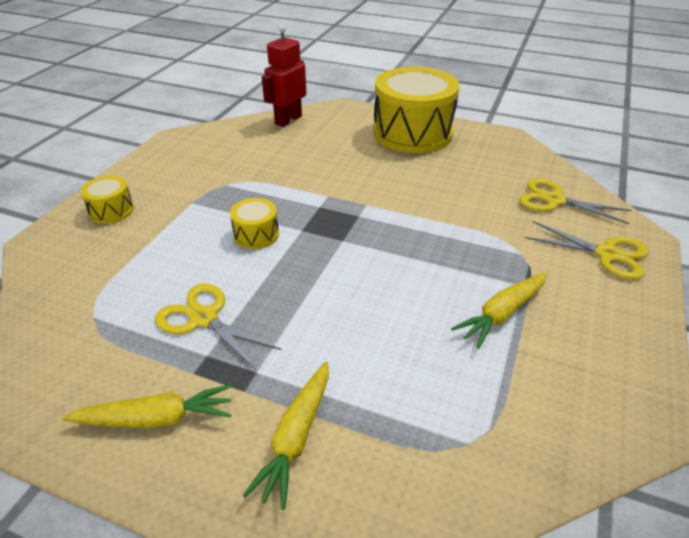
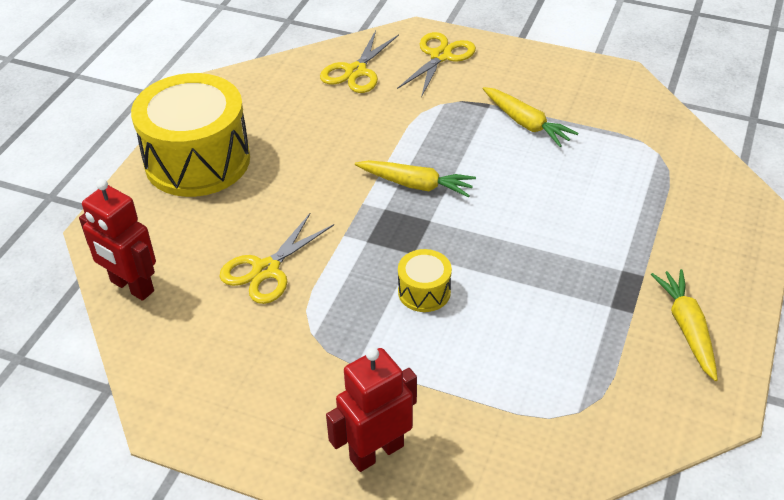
camera: 90 degrees left, 5 degrees up
yellow drum [81,176,134,224] -> red robot [326,347,417,472]
yellow scissors [155,284,282,370] -> yellow scissors moved to [219,213,334,304]
yellow carrot [242,362,329,510] -> yellow carrot moved to [355,160,476,198]

